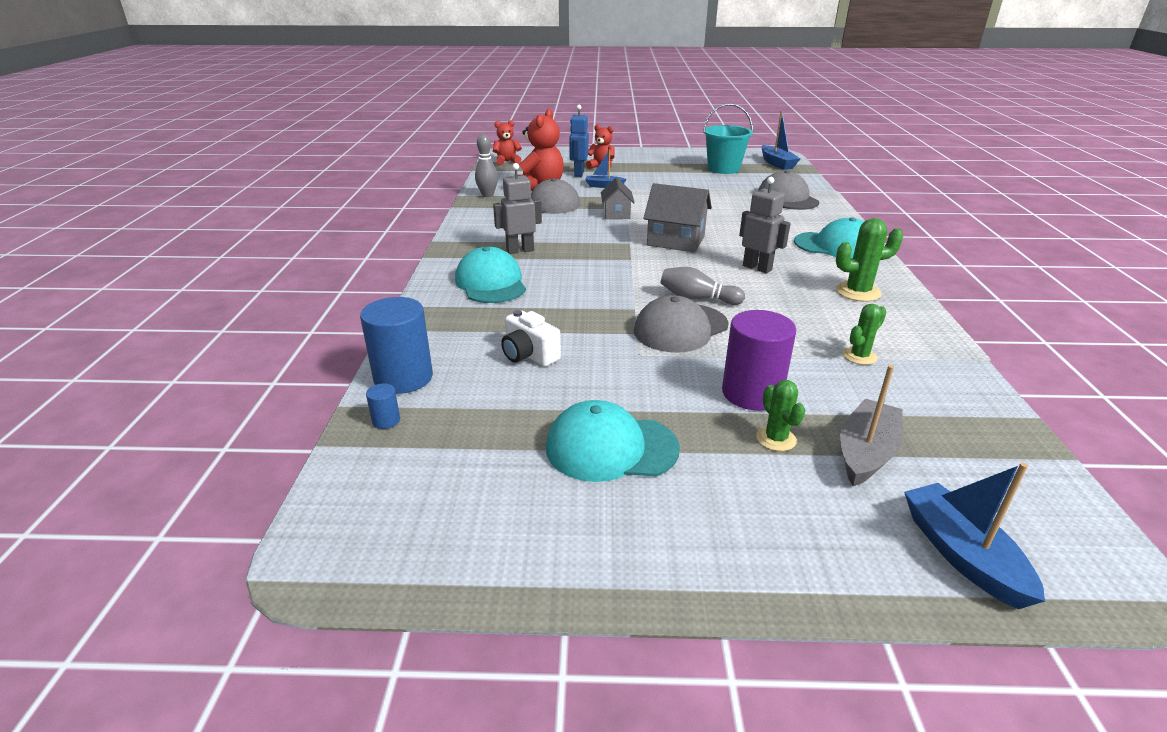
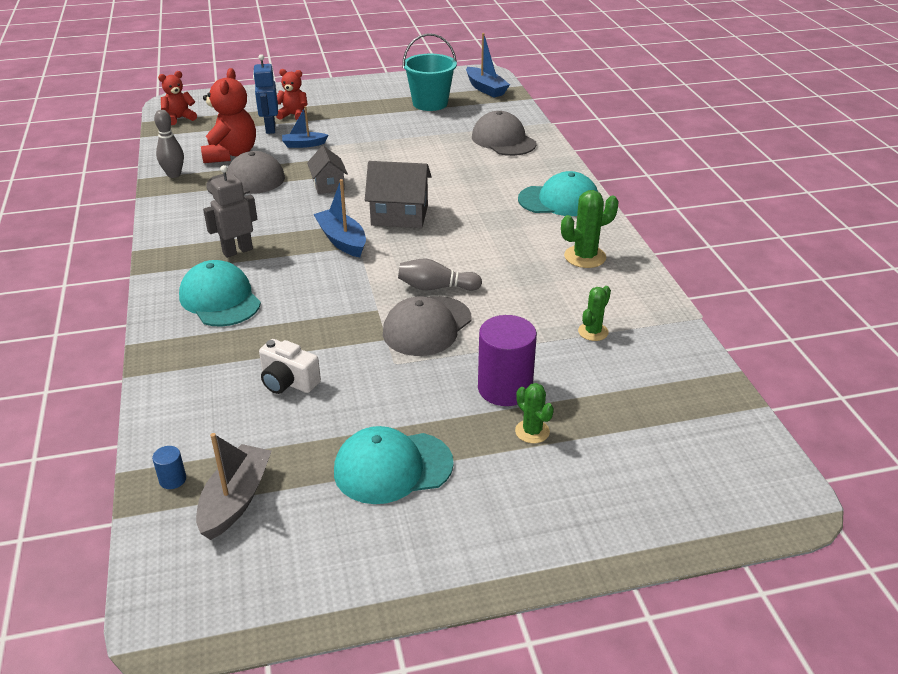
camera: 15 degrees left, 5 degrees up
blue cylinder [360,297,433,394] -> none
grey robot [739,177,791,274] -> none
grey boat [840,365,903,486] -> grey boat moved to [196,433,272,540]
blue boat [904,462,1045,609] -> blue boat moved to [313,179,366,258]

